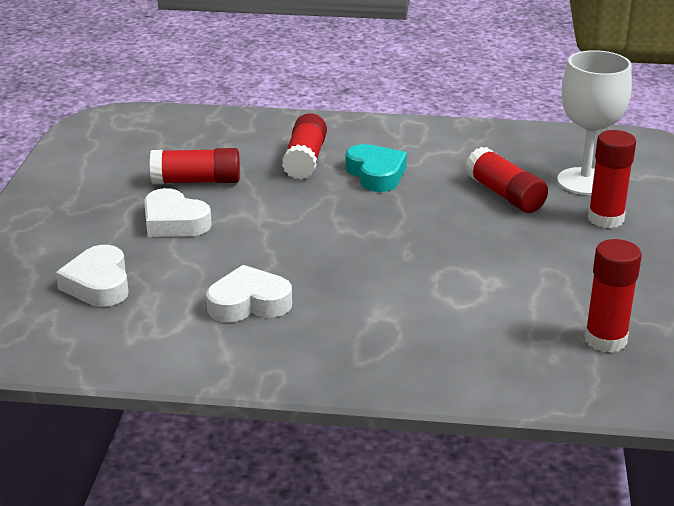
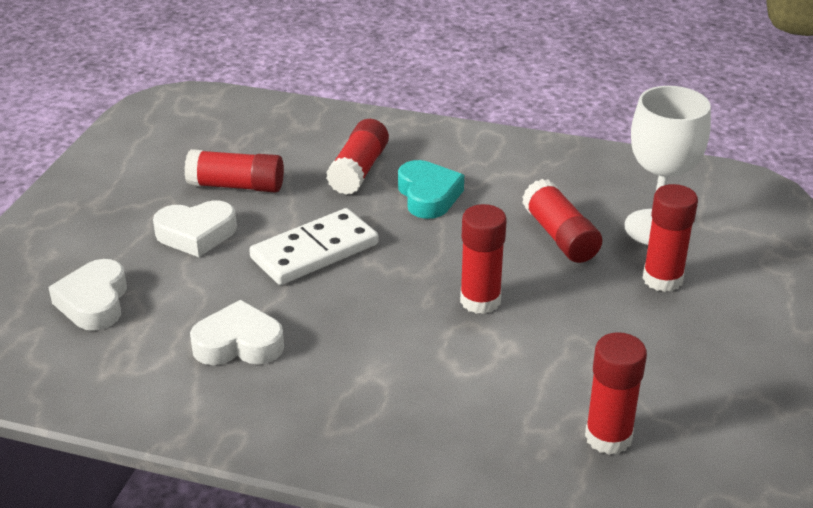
camera: 10 degrees right, 5 degrees up
white heart [144,188,212,237] -> white heart turned 60 degrees counterclockwise [153,200,237,257]
none -> white domino [249,208,378,285]
none -> red glue stick [460,204,507,314]

